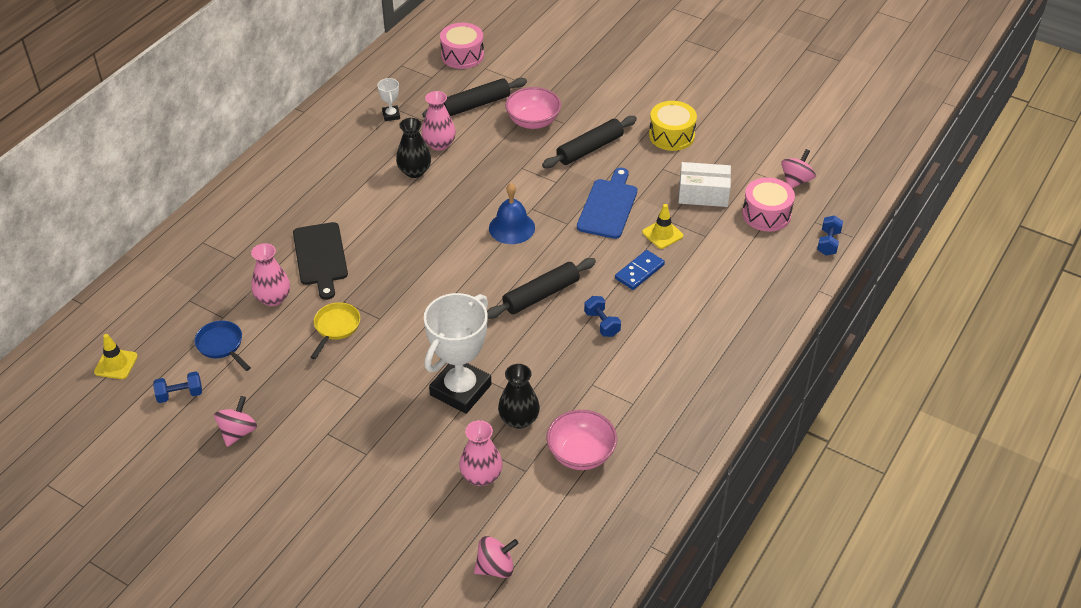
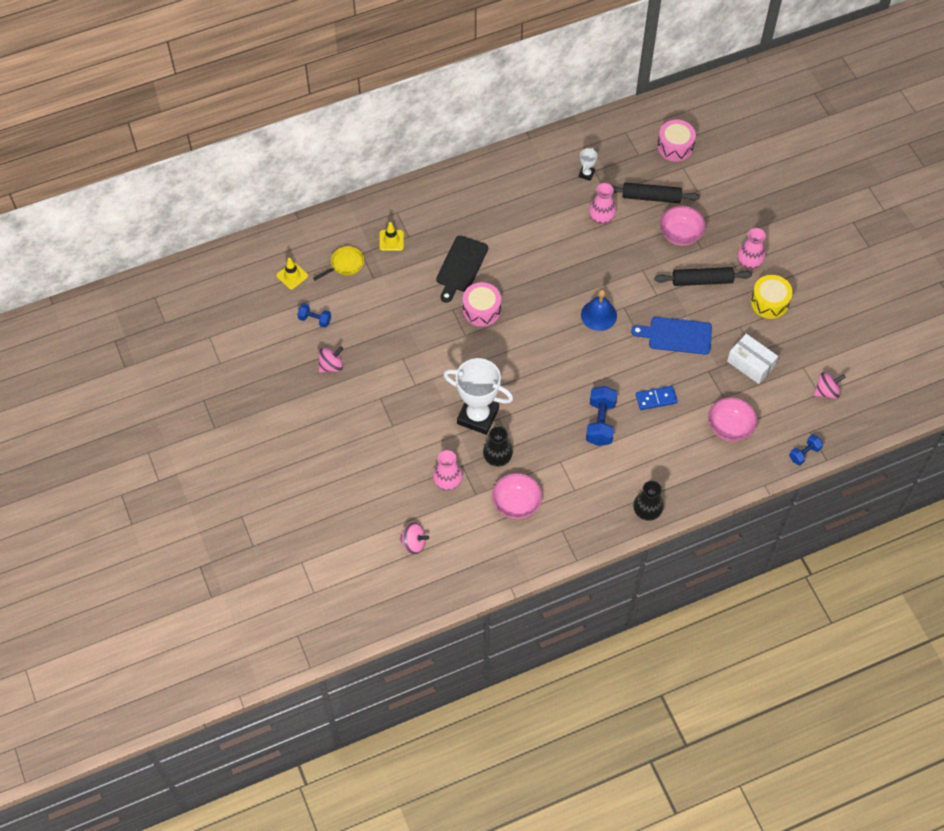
camera: 35 degrees right, 15 degrees up
blue pan [194,320,251,371] -> none
pink vase [251,243,290,306] -> pink vase moved to [737,228,766,269]
yellow pan [311,302,360,359] -> yellow pan moved to [313,246,364,281]
black vase [396,118,431,178] -> black vase moved to [633,481,664,521]
white trophy [424,293,491,414] -> white trophy turned 45 degrees clockwise [443,358,513,435]
black rolling pin [487,258,596,319] -> none
blue cutting board [577,168,637,239] -> blue cutting board turned 135 degrees counterclockwise [631,317,712,354]
blue dumbbell [584,296,621,337] -> blue dumbbell [586,386,617,446], size x1.71
yellow traffic cone [642,204,684,249] -> yellow traffic cone moved to [379,222,404,251]
pink drum [742,178,795,232] -> pink drum moved to [463,282,501,327]
none -> pink bowl [708,397,757,442]

